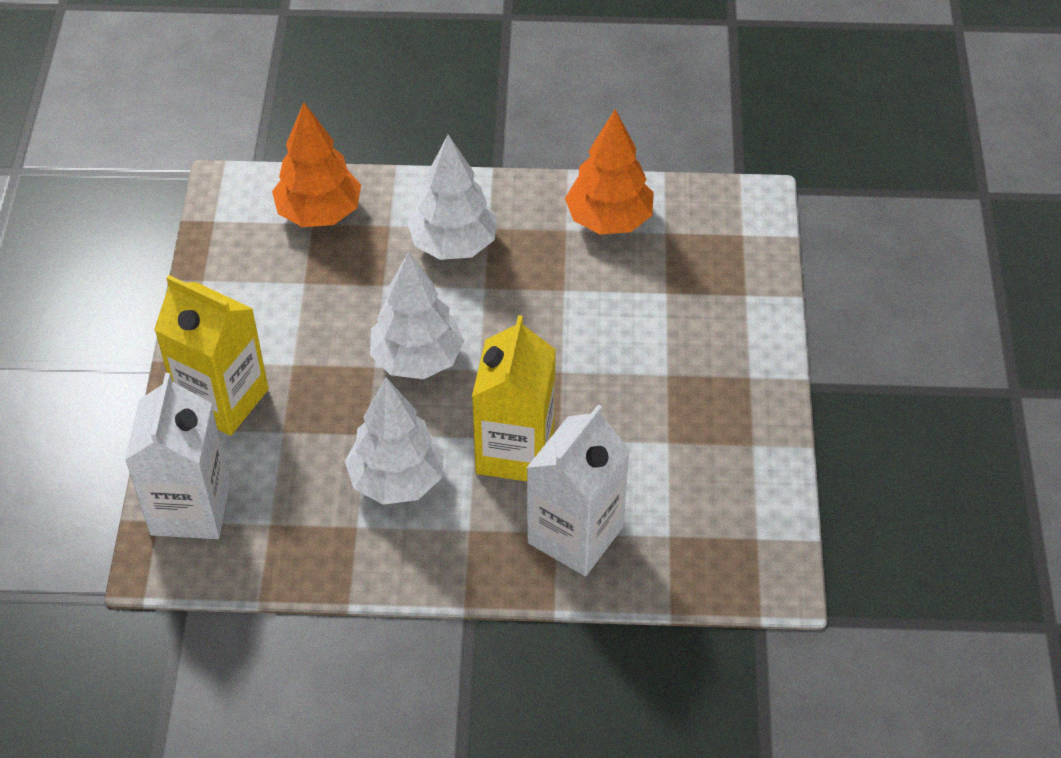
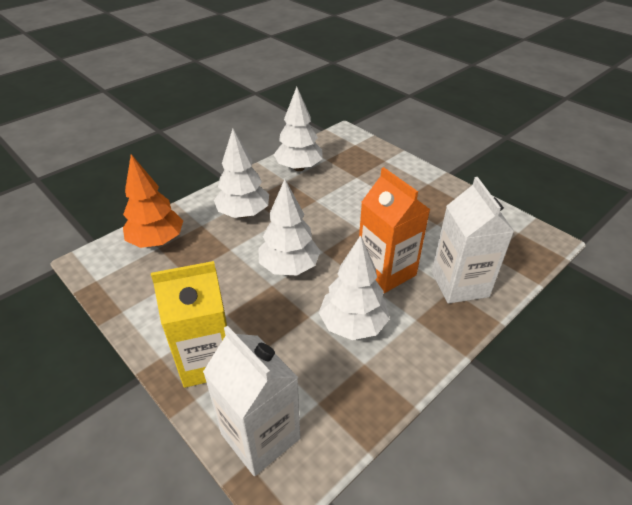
camera: 45 degrees left, 10 degrees down
yellow carton [472,315,556,482] -> orange carton [359,167,431,293]
orange tree [565,109,654,234] -> white tree [274,87,323,171]

